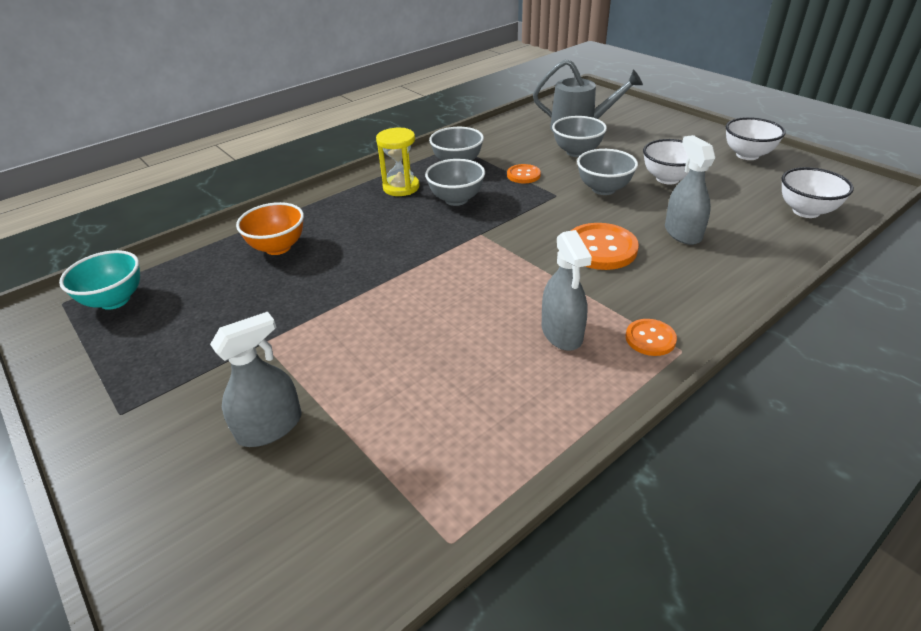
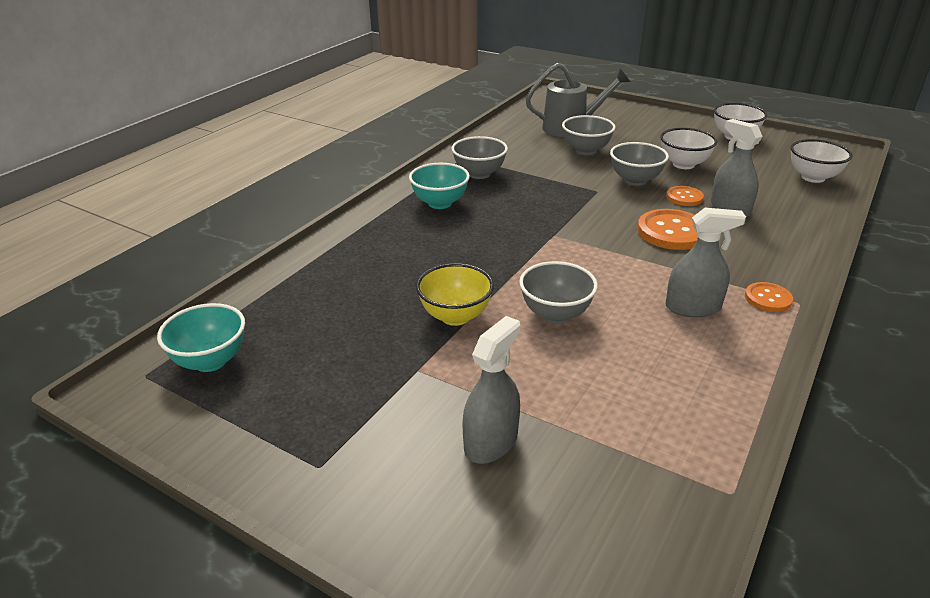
camera: 20 degrees left, 5 degrees down
orange bowl [236,202,304,255] -> none
yellow hourglass [376,128,420,196] -> turquoise bowl [409,163,470,209]
grey bowl [425,159,485,206] -> grey bowl moved to [519,261,598,324]
orange button [507,164,541,183] -> orange button moved to [666,186,704,206]
grey spray bottle [542,230,592,351] -> grey spray bottle turned 60 degrees counterclockwise [666,208,746,317]
none -> yellow bowl [416,263,494,326]

